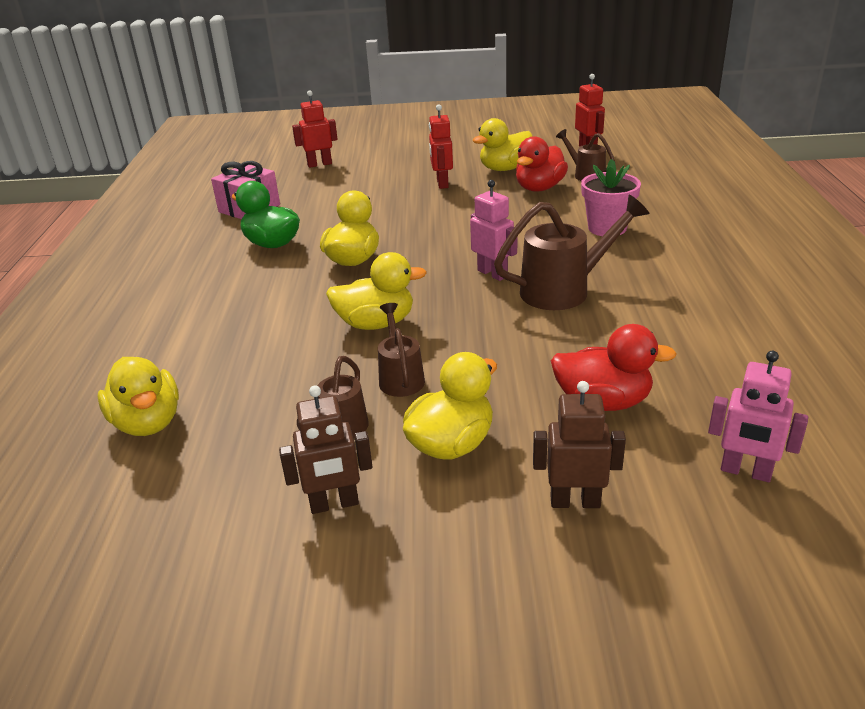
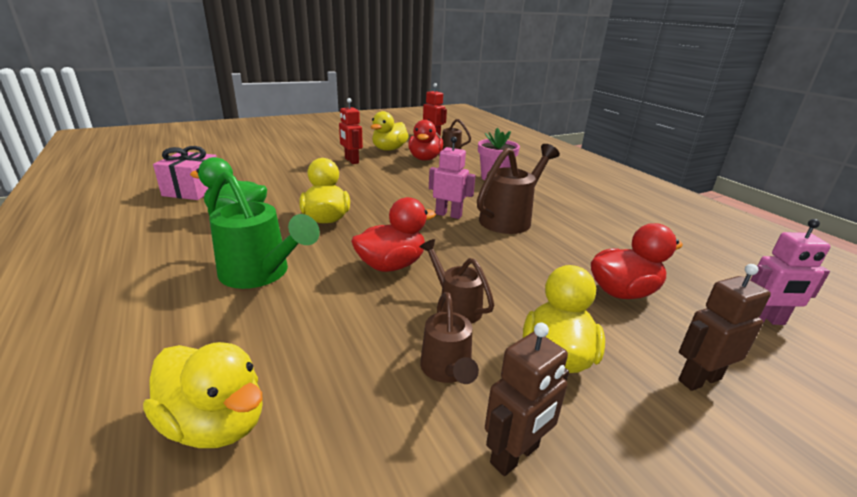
camera: 30 degrees left, 5 degrees down
red robot [292,90,338,168] -> none
yellow duck [326,252,427,330] -> red duck [351,197,436,272]
none -> green watering can [208,171,320,289]

